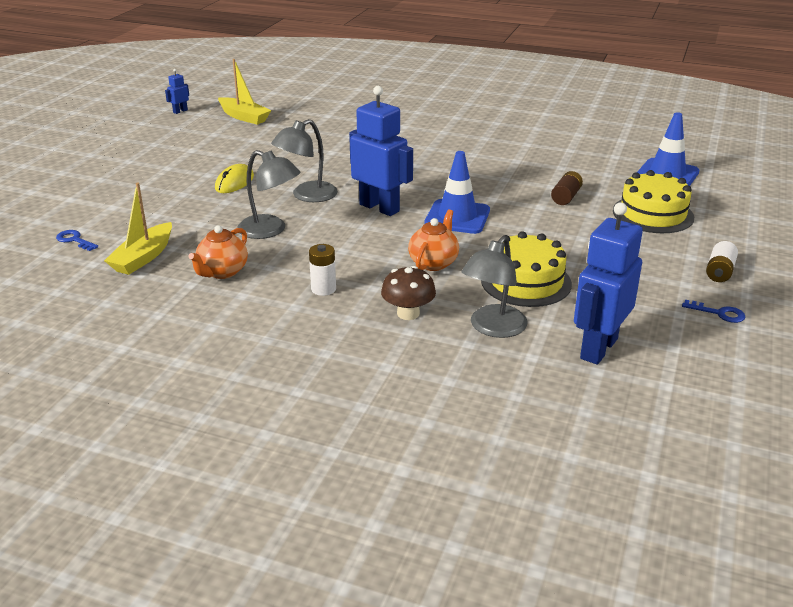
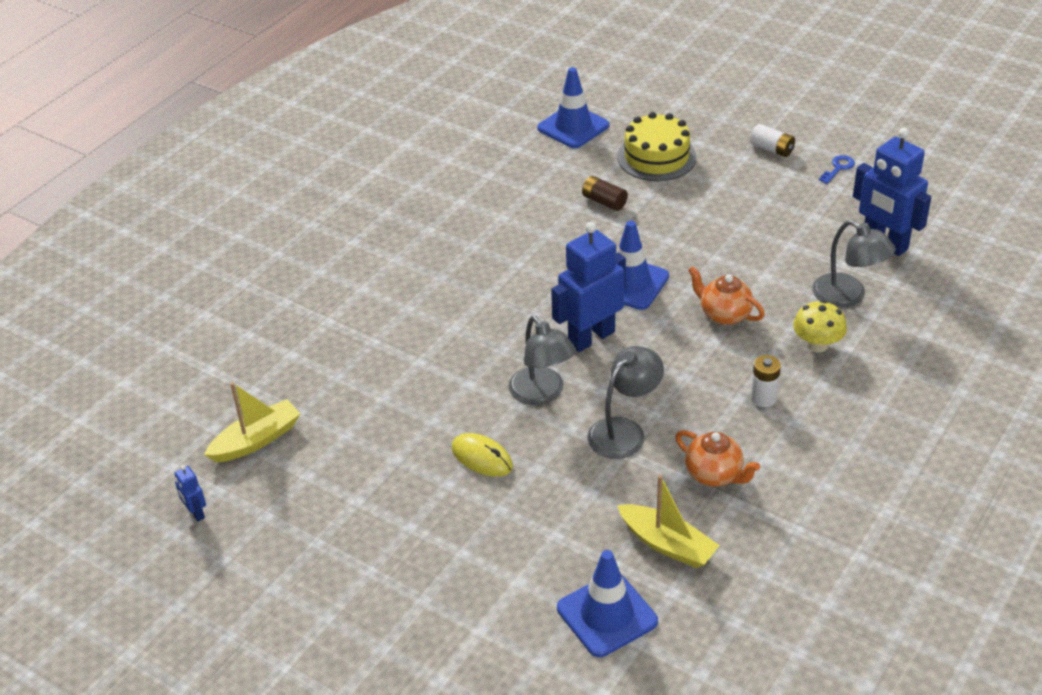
camera: 75 degrees left, 10 degrees up
blue key [56,230,98,251] -> blue traffic cone [557,550,658,657]
brown mushroom [381,266,436,320] -> yellow mushroom [793,300,847,353]
yellow cake [481,231,572,307] -> none

